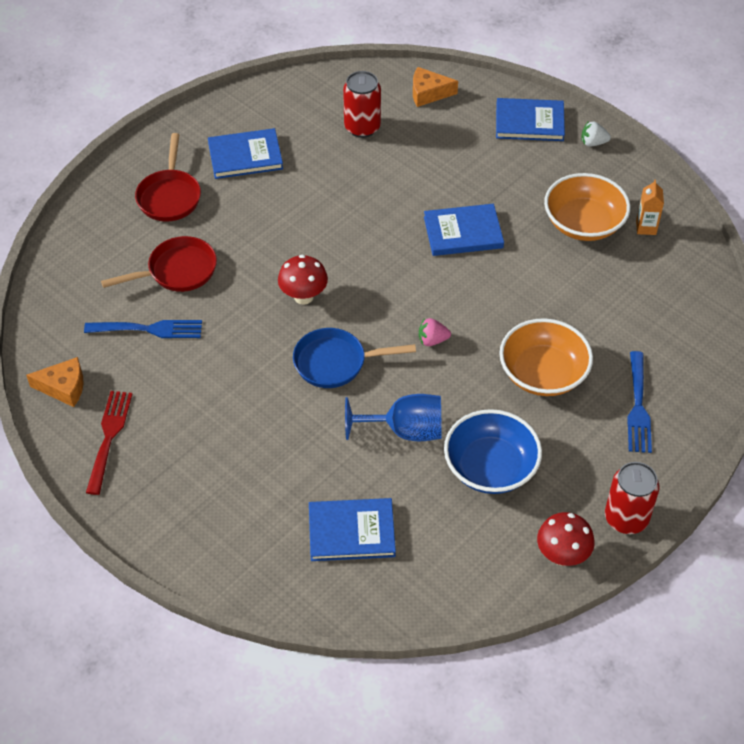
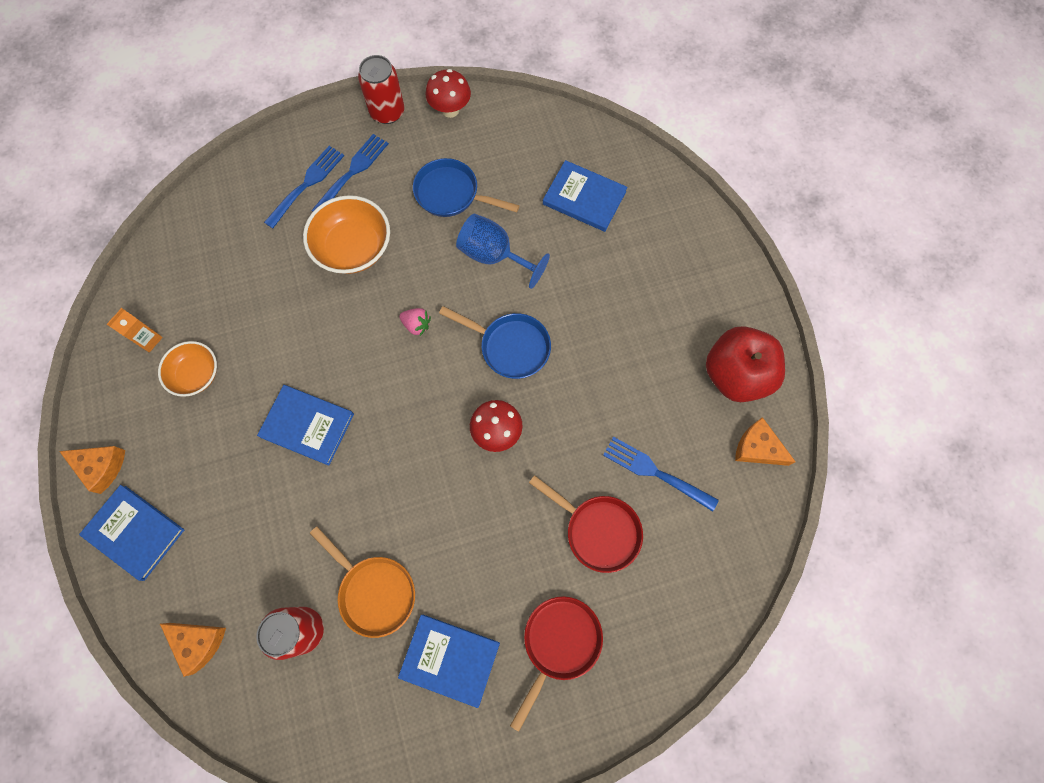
camera: 150 degrees left, 20 degrees up
red fork [86,391,132,495] -> red apple [706,326,785,402]
red pan [101,236,217,292] -> red pan turned 150 degrees counterclockwise [529,475,643,573]
blue bowl [444,409,542,494] -> blue pan [413,158,520,217]
orange bowl [544,173,630,241] -> orange bowl [158,341,217,397], size x0.64
white strawberry [581,121,611,147] -> orange cheese [59,446,125,494]
none -> orange pan [310,527,415,638]
none -> blue fork [311,134,389,212]

